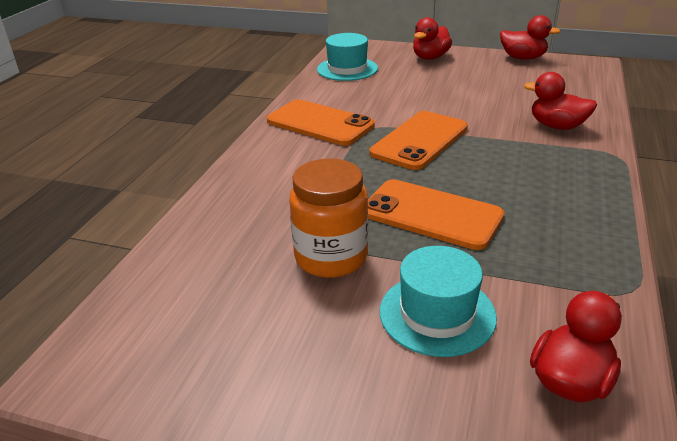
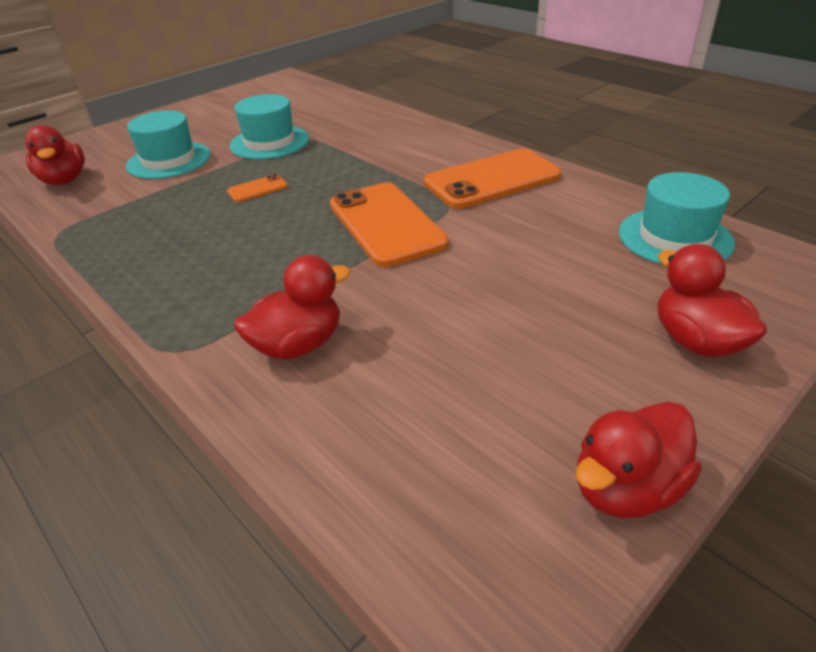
camera: 120 degrees right, 5 degrees up
orange jar [289,158,368,278] -> turquoise hat [229,94,309,159]
orange phone [368,179,505,250] -> orange phone [227,174,288,202], size x0.44

